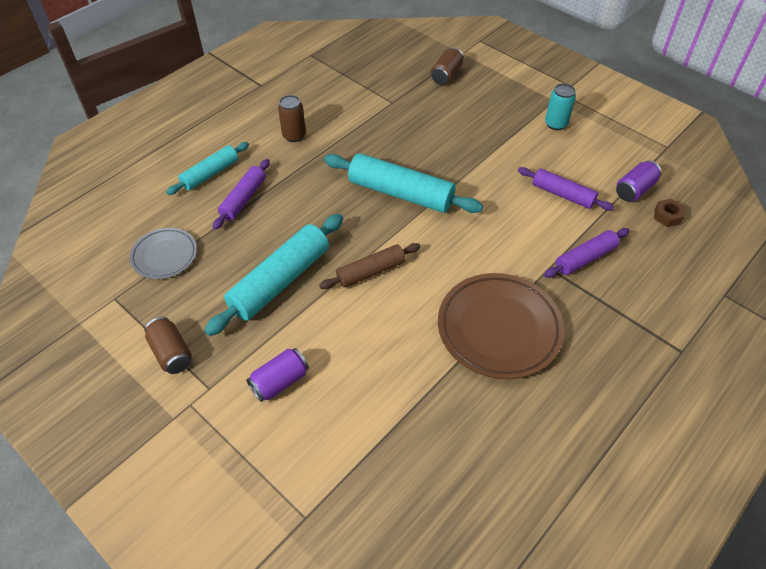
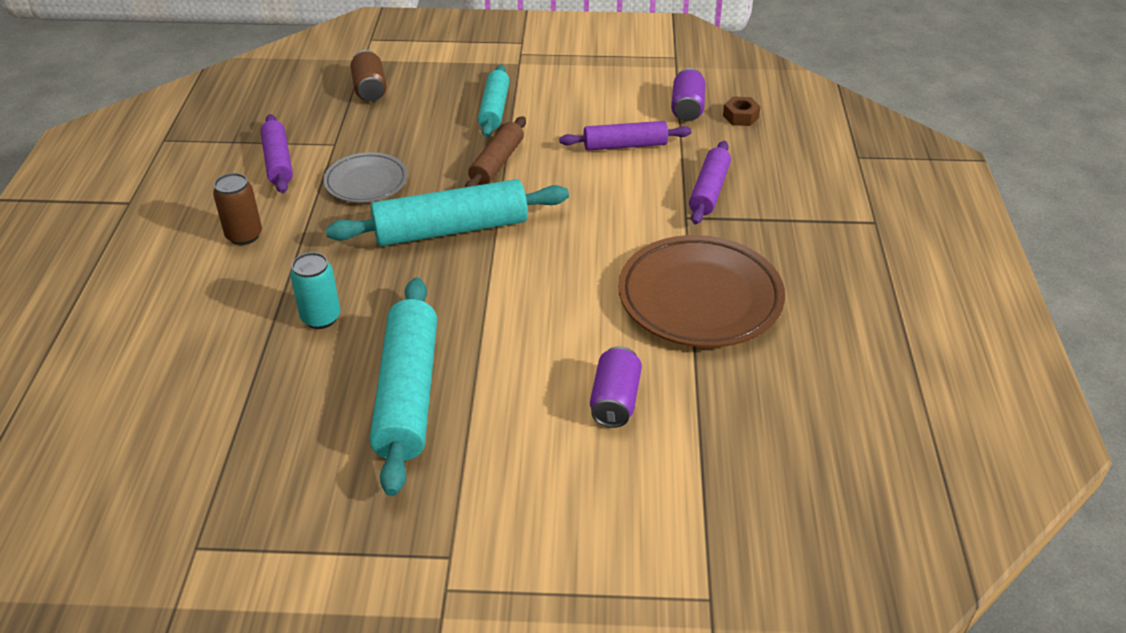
camera: 40 degrees left, 10 degrees down
grey plate [130,228,197,279] -> grey plate moved to [323,152,408,203]
brown can [144,317,192,374] -> none
turquoise rolling pin [166,142,249,195] -> turquoise rolling pin moved to [478,65,510,137]
purple rolling pin [213,159,270,229] -> purple rolling pin moved to [261,114,293,193]
purple can [246,348,309,402] -> purple can moved to [590,346,642,428]
brown rolling pin [319,243,420,289] -> brown rolling pin moved to [465,116,526,187]
turquoise can [545,83,576,130] -> turquoise can moved to [290,252,340,329]

